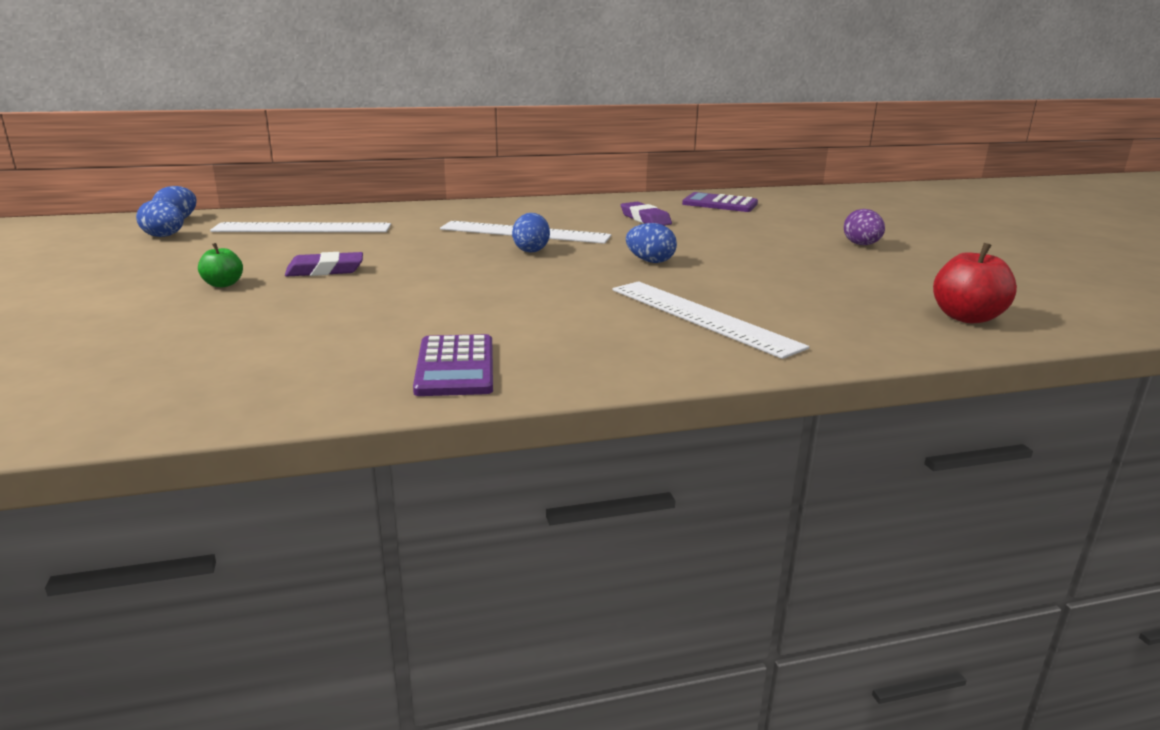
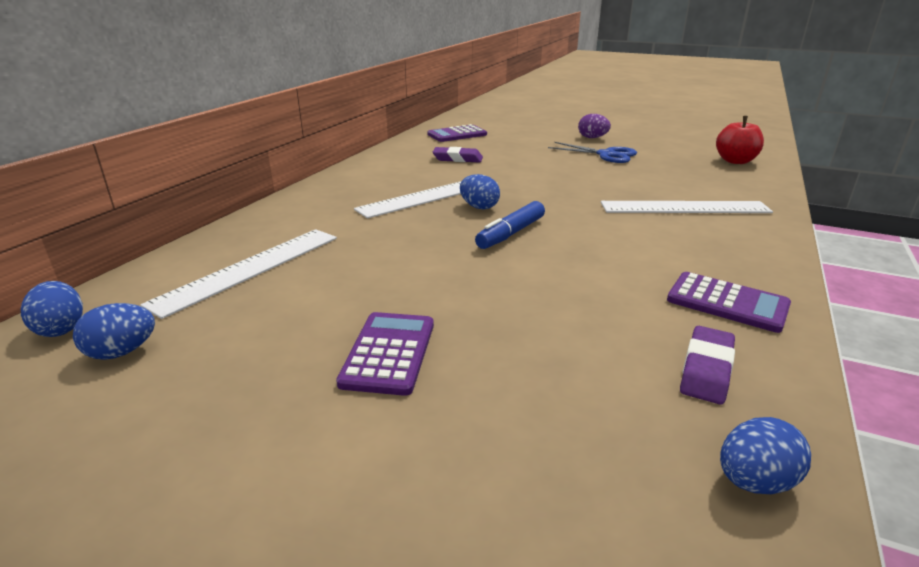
camera: 50 degrees left, 5 degrees up
green apple [198,243,243,287] -> purple calculator [336,312,434,396]
purple eraser [285,252,363,277] -> purple eraser moved to [680,326,735,404]
blue egg [626,223,677,263] -> blue egg moved to [720,417,811,494]
none -> blue marker [475,201,545,249]
none -> blue scissors [548,142,637,163]

